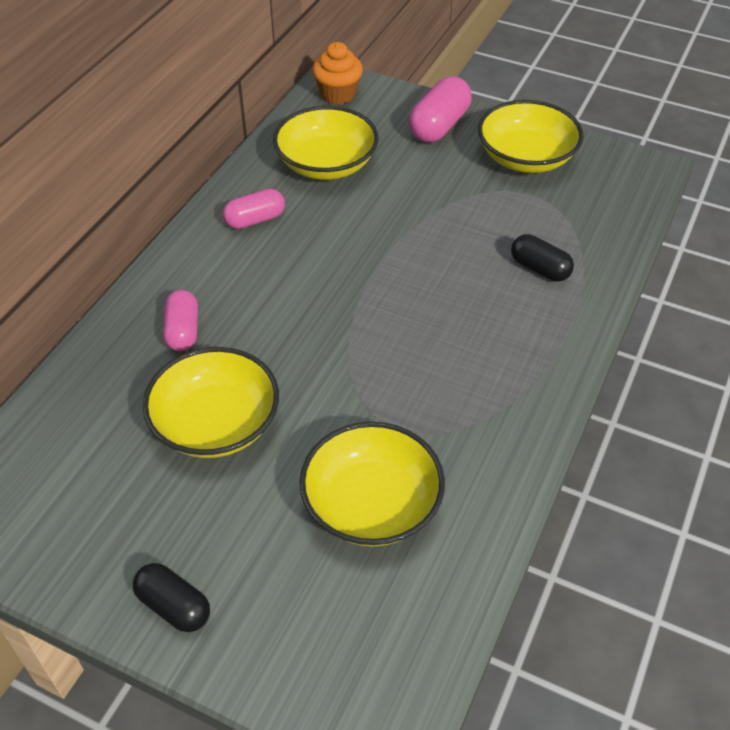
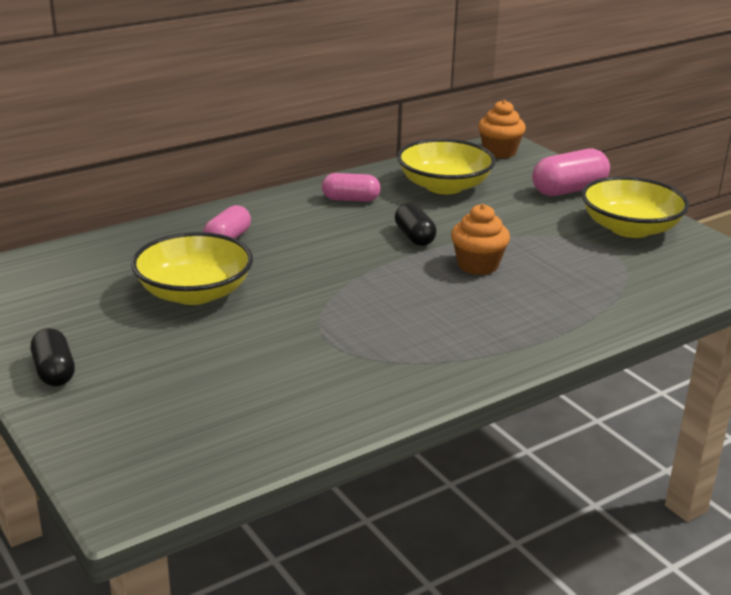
camera: 30 degrees right, 20 degrees down
yellow bowl [299,422,445,547] -> none
black capsule [511,234,574,282] -> black capsule moved to [395,203,437,246]
none -> orange cupcake [451,204,510,275]

